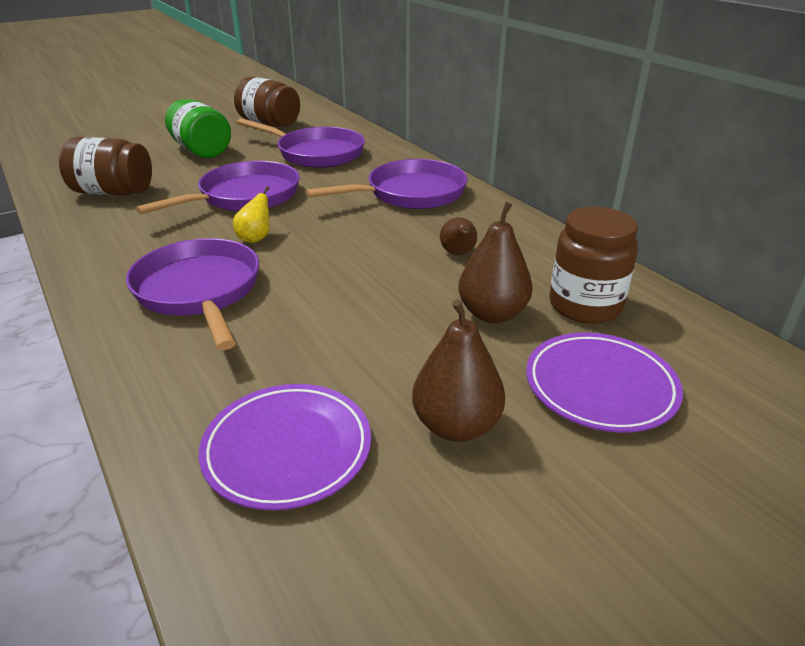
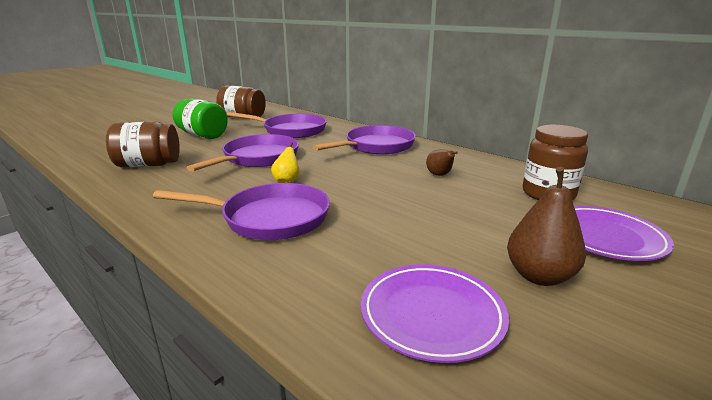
camera: 15 degrees left, 10 degrees down
purple pan [126,238,259,350] -> purple pan turned 135 degrees clockwise [153,183,330,240]
brown pear [458,202,533,323] -> none

